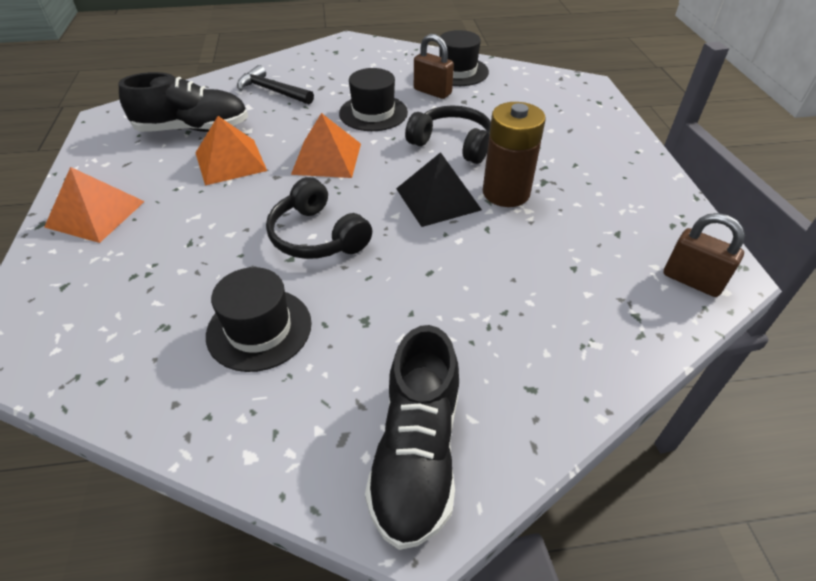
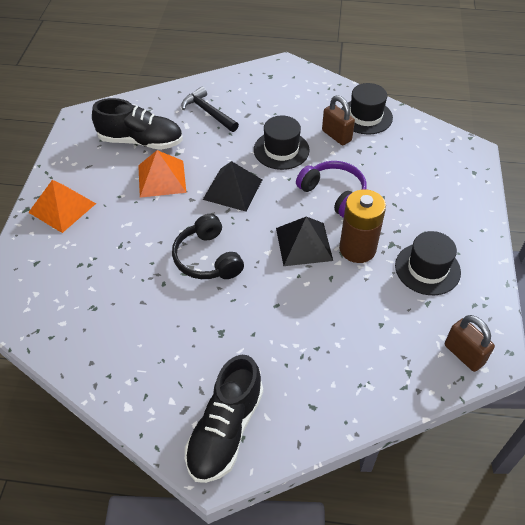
camera: 15 degrees right, 5 degrees up
black hat [206,267,312,372] -> black hat moved to [395,231,461,295]
orange pyramid [291,113,361,178] -> black pyramid [203,161,262,212]
black headphones [405,105,491,164] -> purple headphones [296,161,366,218]

